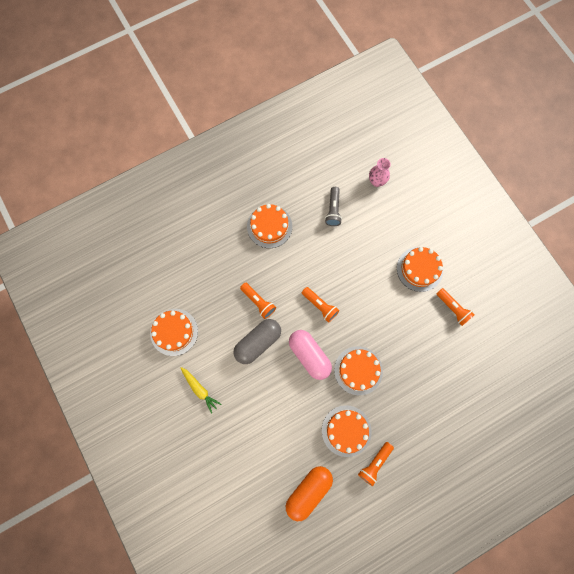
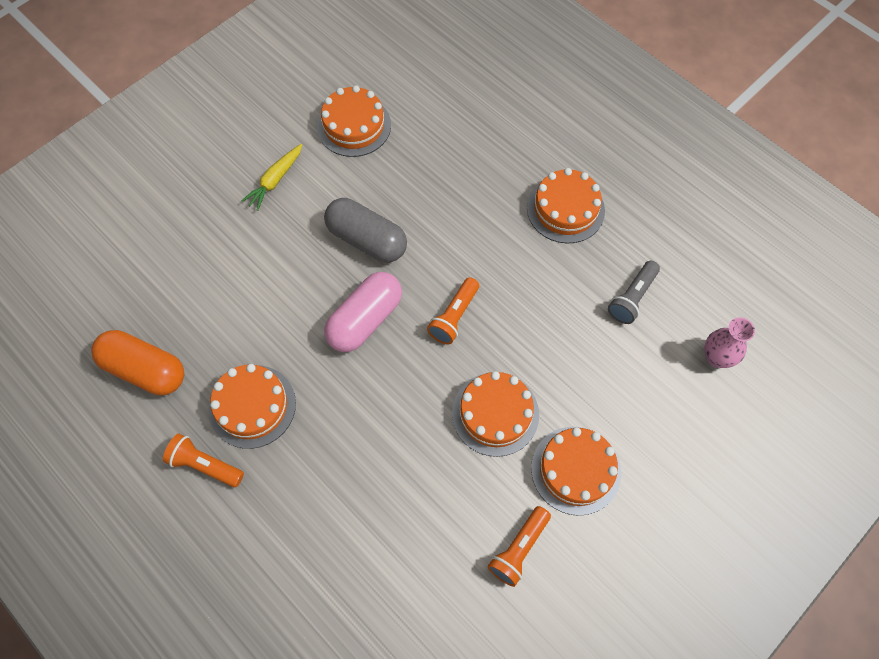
camera: 75 degrees right, 10 degrees down
orange flashlight [240,283,276,319] -> none
grey flashlight [325,187,342,226] -> grey flashlight turned 45 degrees counterclockwise [608,261,660,324]
orange cake [334,346,383,395] -> orange cake moved to [452,371,539,457]

